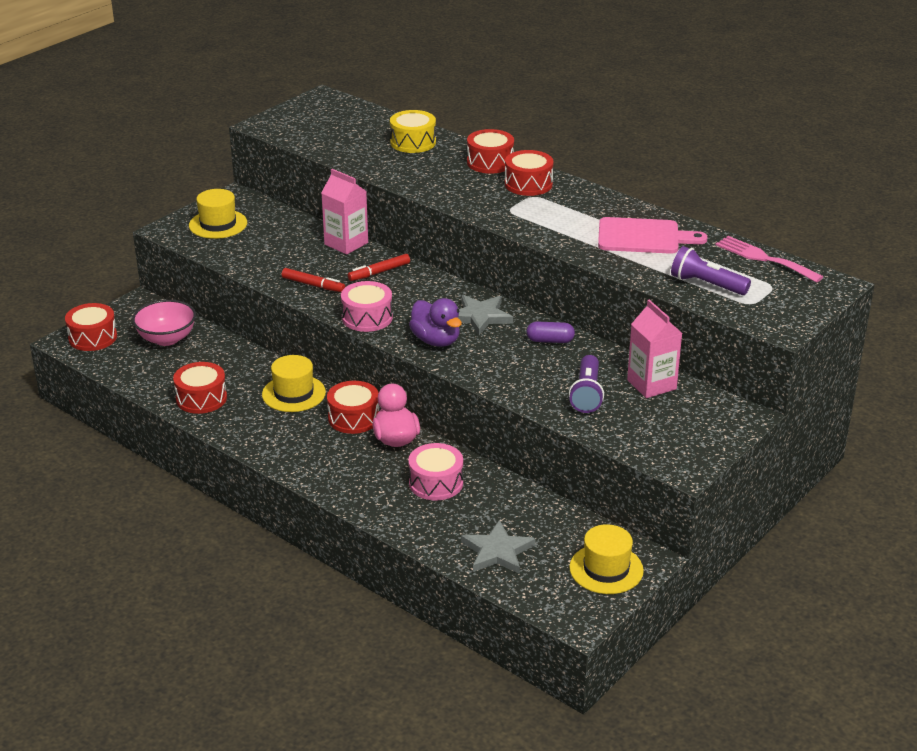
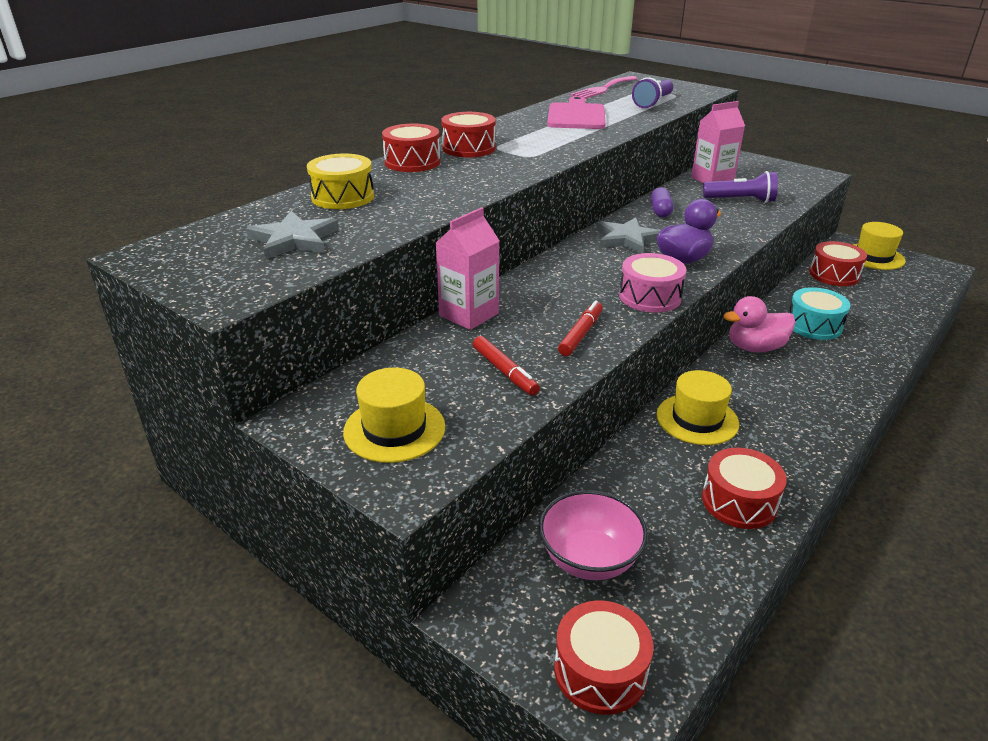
camera: 90 degrees left, 0 degrees up
red drum [327,381,379,434] -> red drum moved to [809,241,867,286]
red marker [348,254,410,281] -> red marker moved to [473,336,540,395]
pink drum [408,443,463,500] -> turquoise drum [790,287,850,340]
grey star [461,520,535,574] -> grey star moved to [246,211,339,259]

